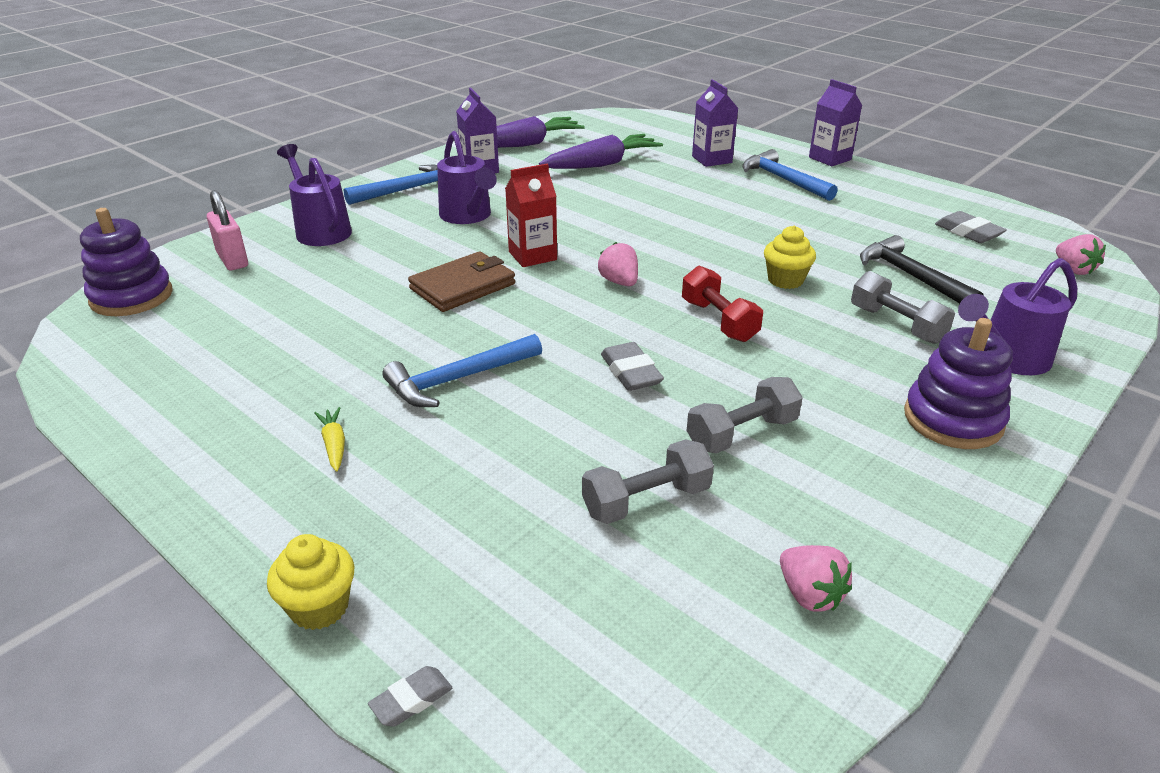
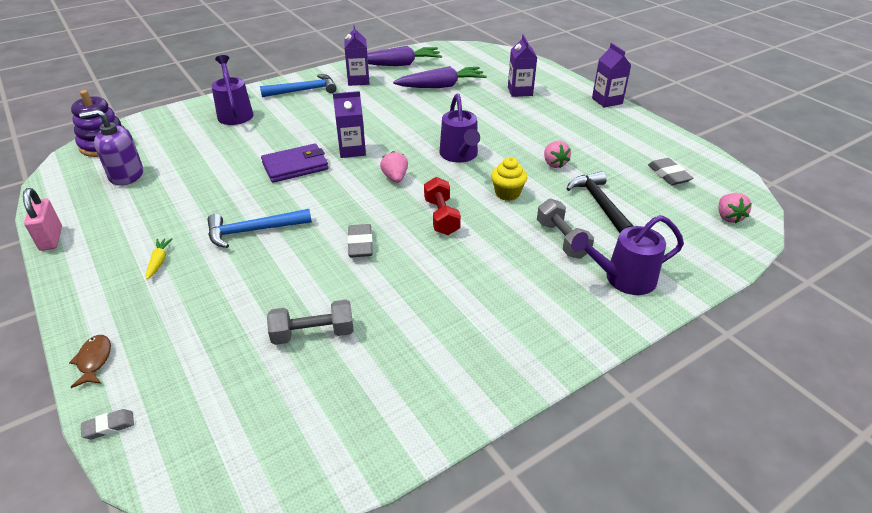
camera: 15 degrees right, 5 degrees up
pink padlock [207,190,248,270] -> pink padlock moved to [23,188,62,251]
yellow cupcake [267,534,354,630] -> brown fish [69,335,111,388]
brown wallet [408,252,515,312] -> purple wallet [261,144,328,183]
purple watering can [437,131,497,224] -> purple watering can moved to [440,93,480,163]
red carton [505,163,557,267] -> purple carton [333,91,366,158]
grey dumbbell [687,377,803,453] -> none
blue hammer [742,149,838,201] -> none
pink strawberry [780,545,852,612] -> pink strawberry moved to [544,141,571,168]
purple stacking toy [904,318,1012,449] -> none
none -> purple soap dispenser [79,109,143,186]

